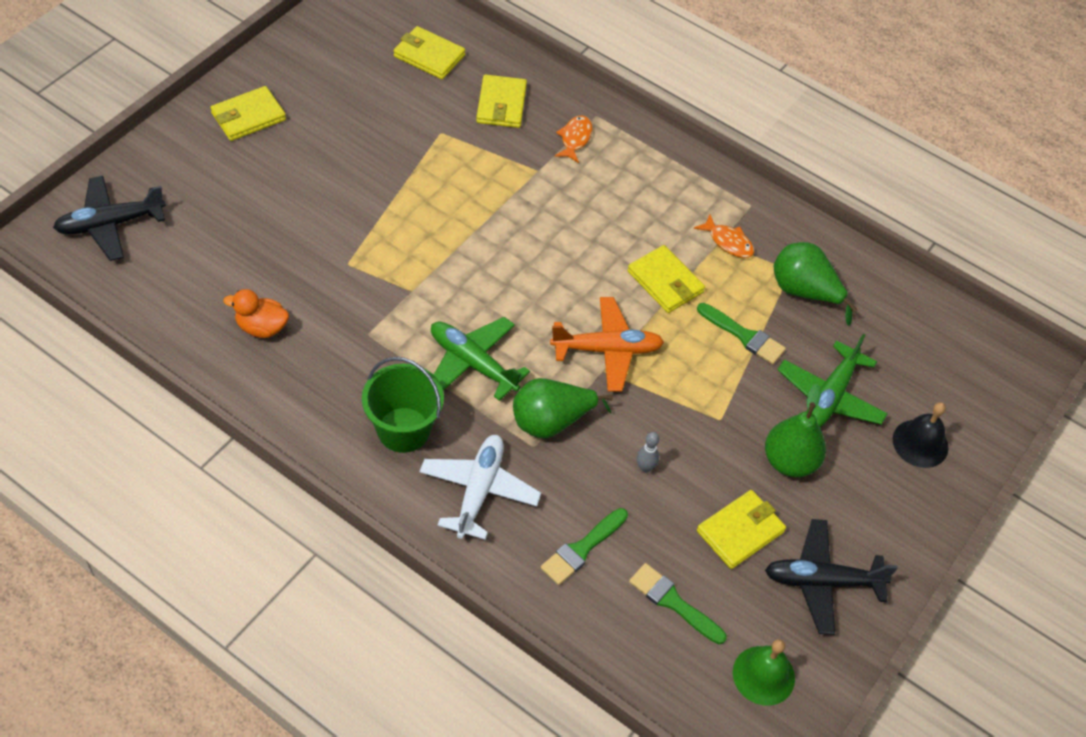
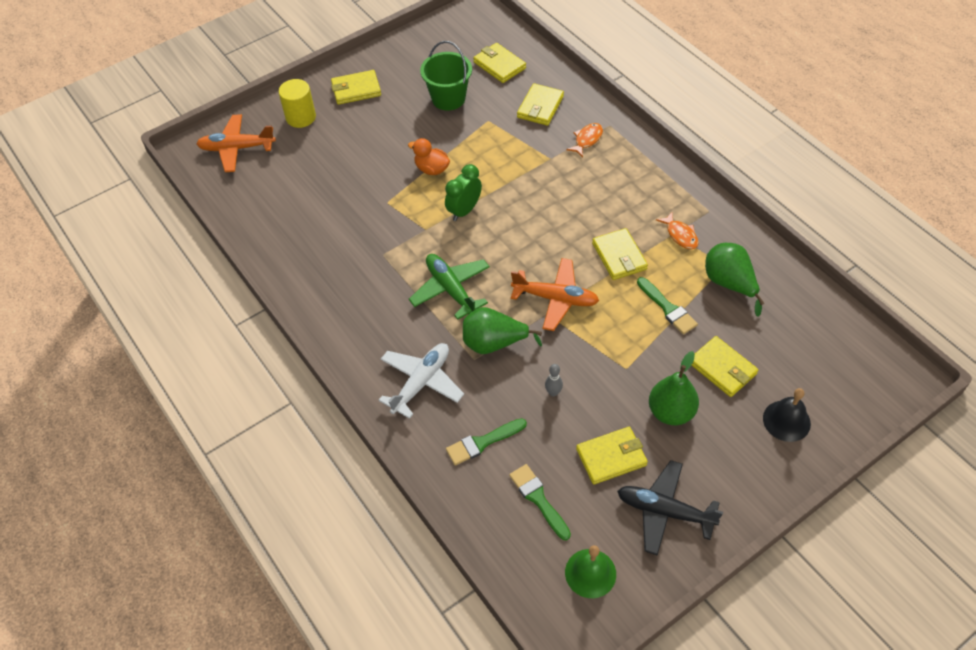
camera: 25 degrees right, 0 degrees up
black plane [53,176,166,261] -> orange plane [196,114,276,172]
orange duck [223,289,289,338] -> orange duck moved to [408,138,450,175]
green bucket [362,357,444,453] -> green bucket moved to [420,41,472,111]
green plane [778,334,888,427] -> yellow wallet [691,336,758,397]
none -> yellow cylinder [279,79,316,128]
none -> green clock [445,164,482,221]

